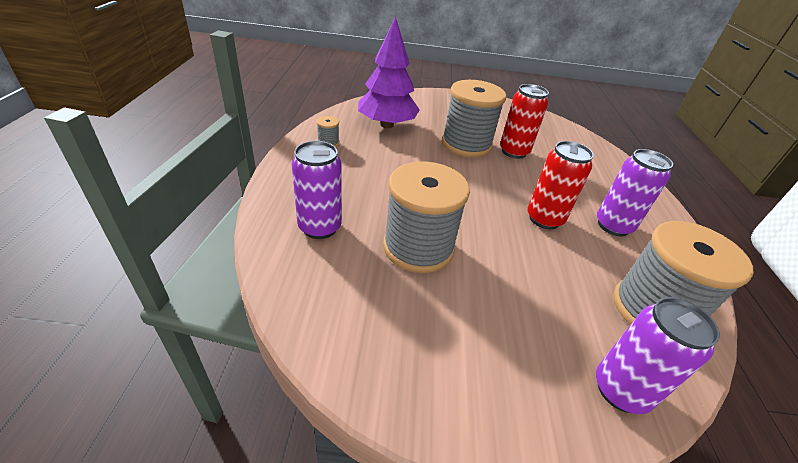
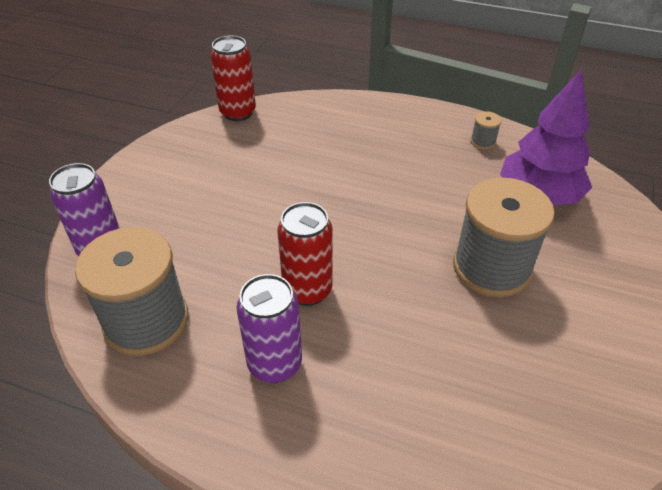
camera: 110 degrees right, 5 degrees up
purple can [292,141,342,239] -> none
grey spool [383,161,470,273] -> none
red can [500,84,549,159] -> red can moved to [210,35,256,121]

